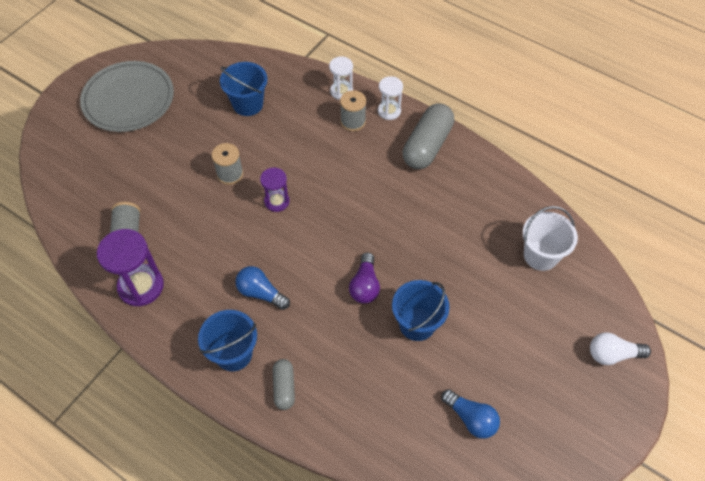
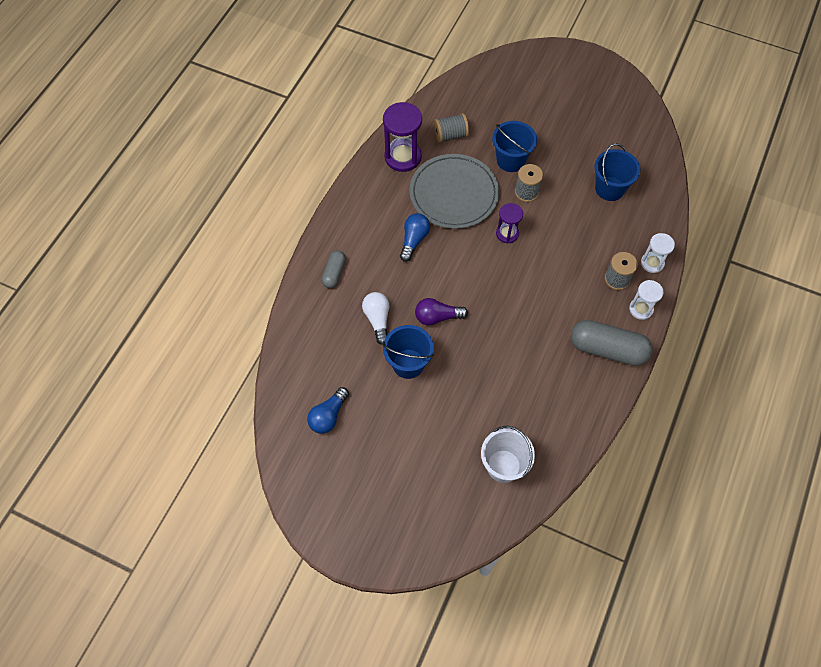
camera: 80 degrees right, 5 degrees up
grey plate [80,61,174,132] -> grey plate moved to [409,154,499,229]
blue bucket [198,310,257,371] -> blue bucket moved to [492,121,537,172]
grey capsule [273,359,295,410] -> grey capsule turned 60 degrees counterclockwise [322,250,346,288]
white light bulb [590,333,651,365] -> white light bulb moved to [362,292,389,345]

